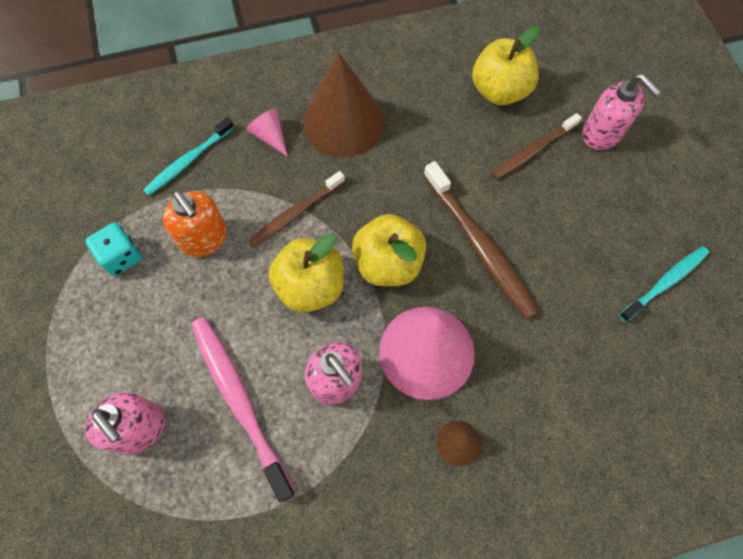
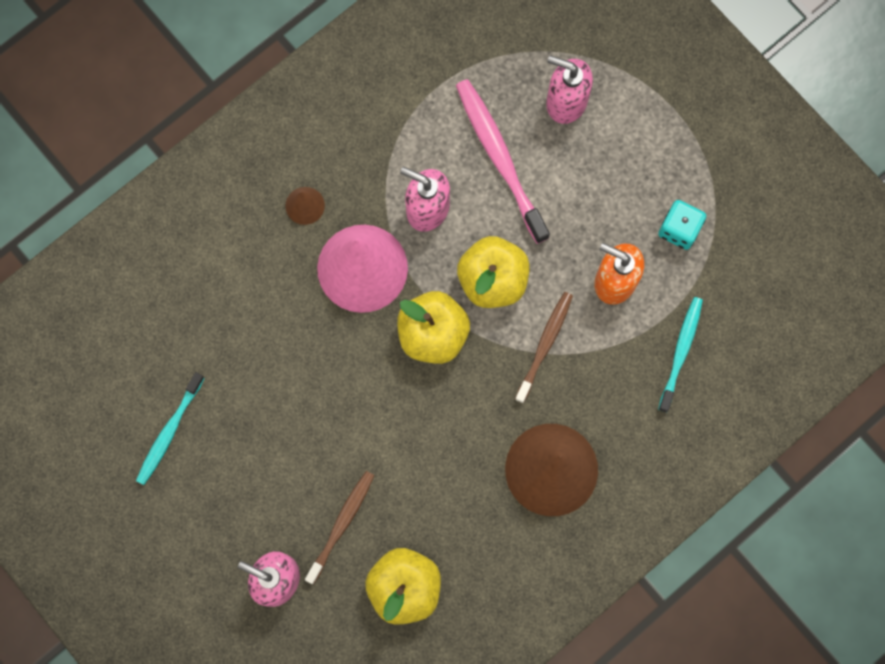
camera: 155 degrees right, 10 degrees up
pink toothbrush [191,317,296,502] -> pink toothbrush turned 150 degrees counterclockwise [456,79,550,244]
pink cone [246,108,287,156] -> none
brown toothbrush [423,161,539,319] -> none

